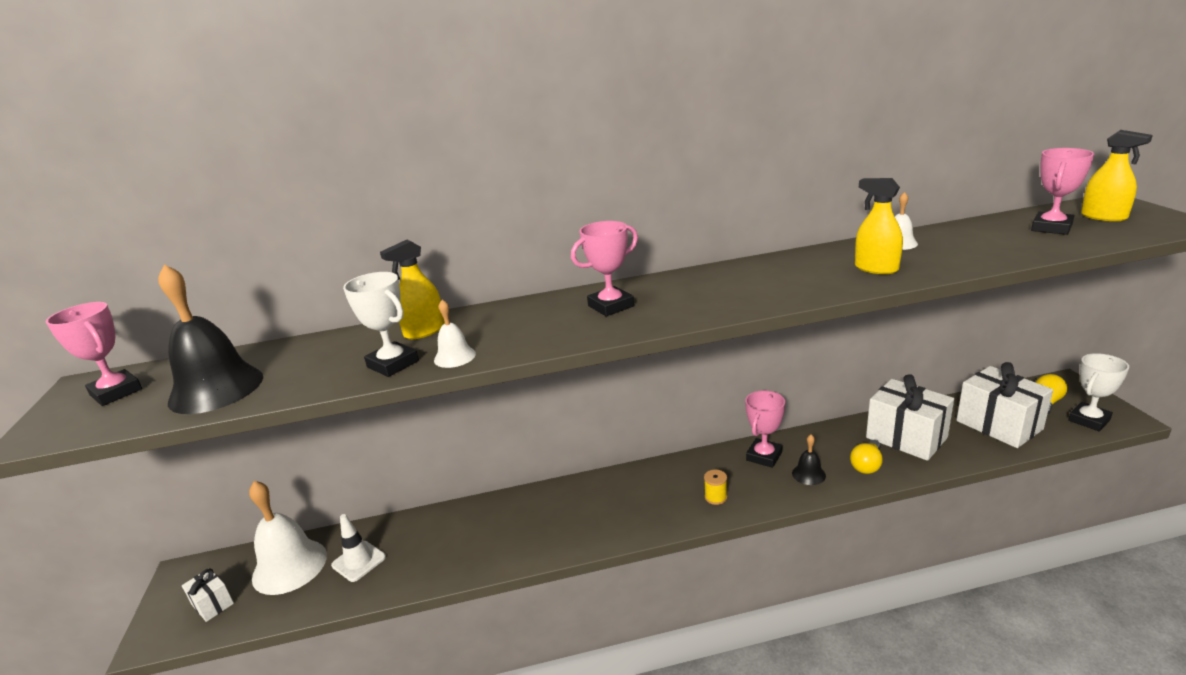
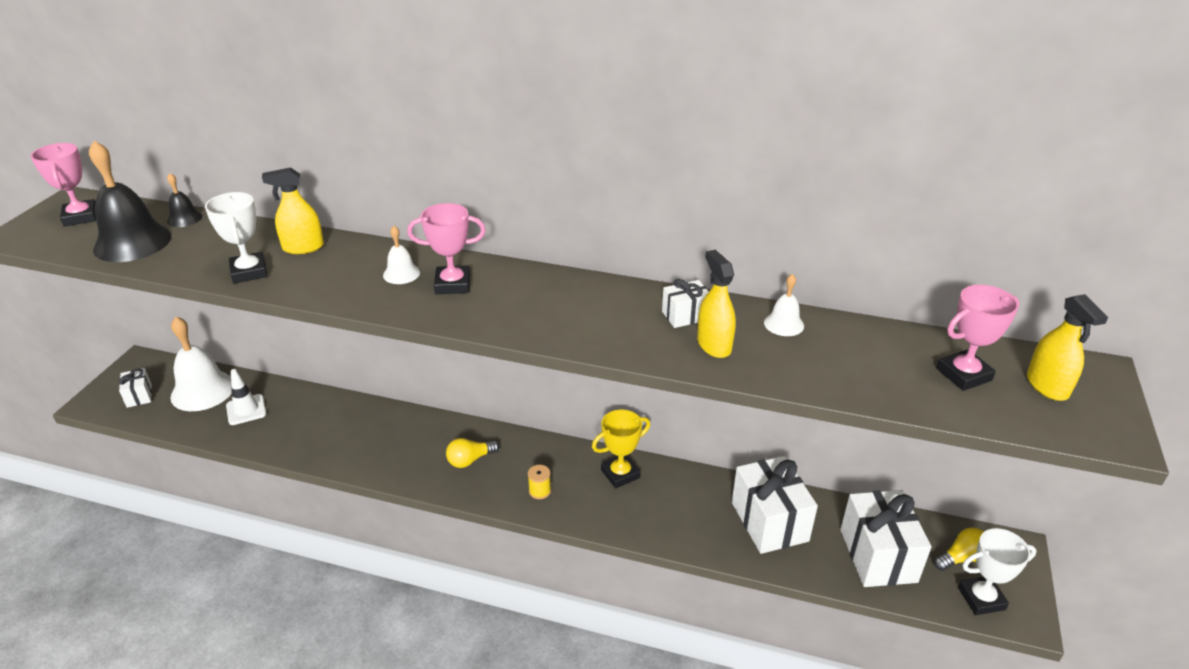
camera: 25 degrees right, 10 degrees up
white bell [434,300,476,368] -> white bell moved to [383,226,420,284]
pink trophy [745,390,785,468] -> yellow trophy [592,410,650,488]
black bell [792,435,826,485] -> black bell moved to [167,173,202,227]
yellow light bulb [850,440,883,474] -> yellow light bulb moved to [446,438,499,468]
none -> white gift [662,279,709,328]

